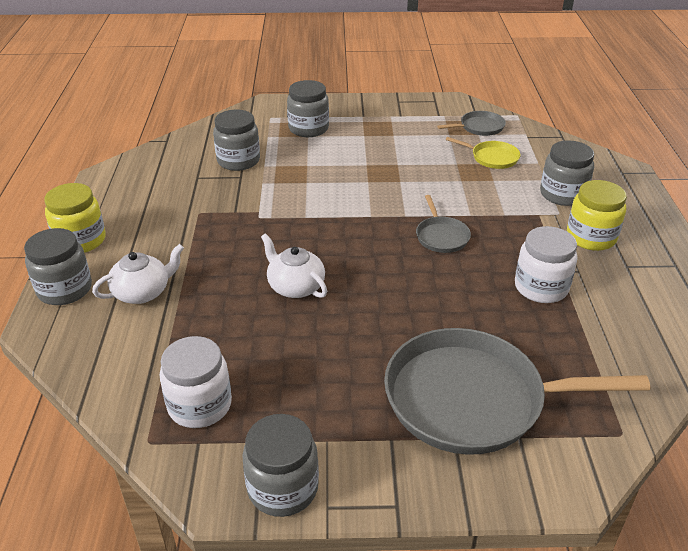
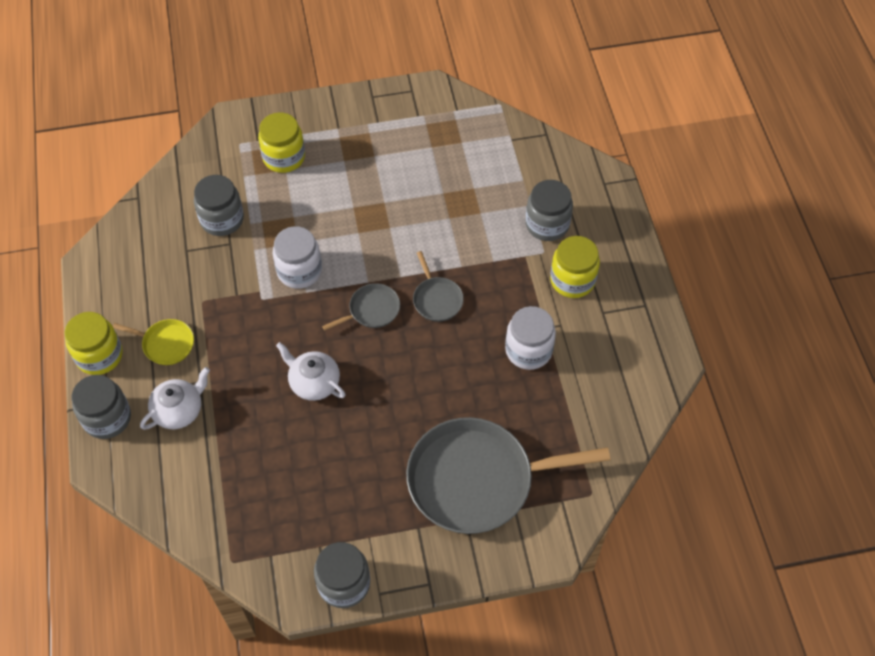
camera: 10 degrees left, 20 degrees up
white jar [160,336,232,428] -> white jar moved to [273,226,322,289]
grey jar [287,80,329,137] -> yellow jar [258,112,305,173]
grey pan [437,111,506,136] -> grey pan moved to [322,283,400,331]
yellow pan [446,137,520,169] -> yellow pan moved to [113,319,194,365]

